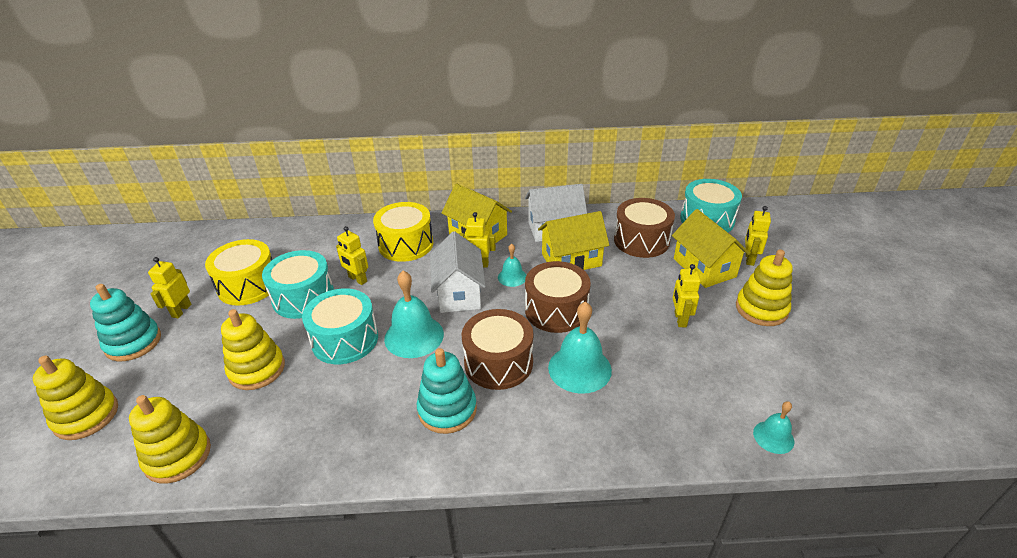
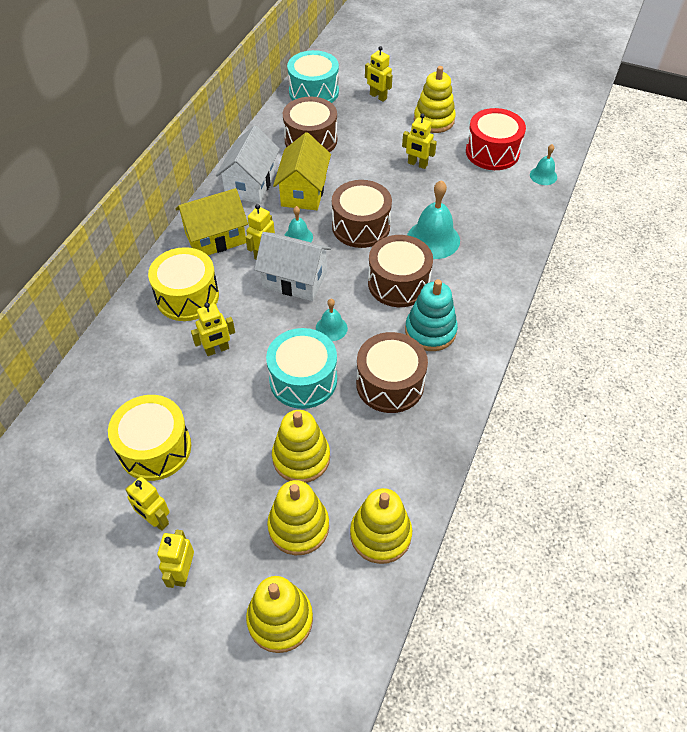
camera: 65 degrees left, 15 degrees up
turquoise stacking toy [90,284,161,362] -> yellow robot [157,530,194,588]
turquoise drum [262,250,334,319] -> none
turquoise bell [384,271,444,358] -> turquoise bell [316,299,348,341], size x0.55
yellow house [672,209,750,288] -> none
none -> yellow stacking toy [267,480,329,555]
none -> brown drum [356,332,428,413]
none -> red drum [466,108,526,170]

